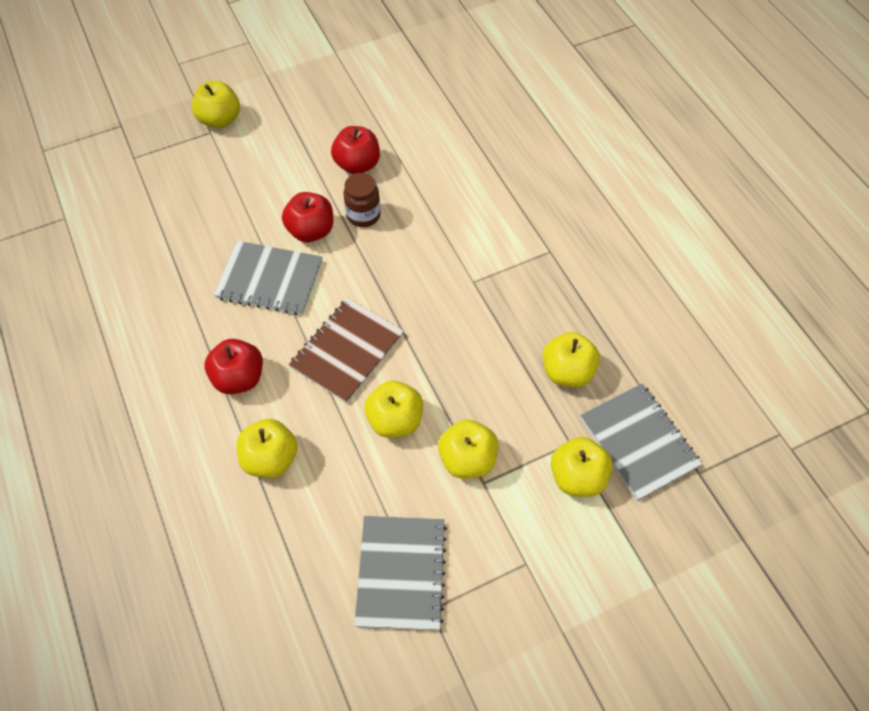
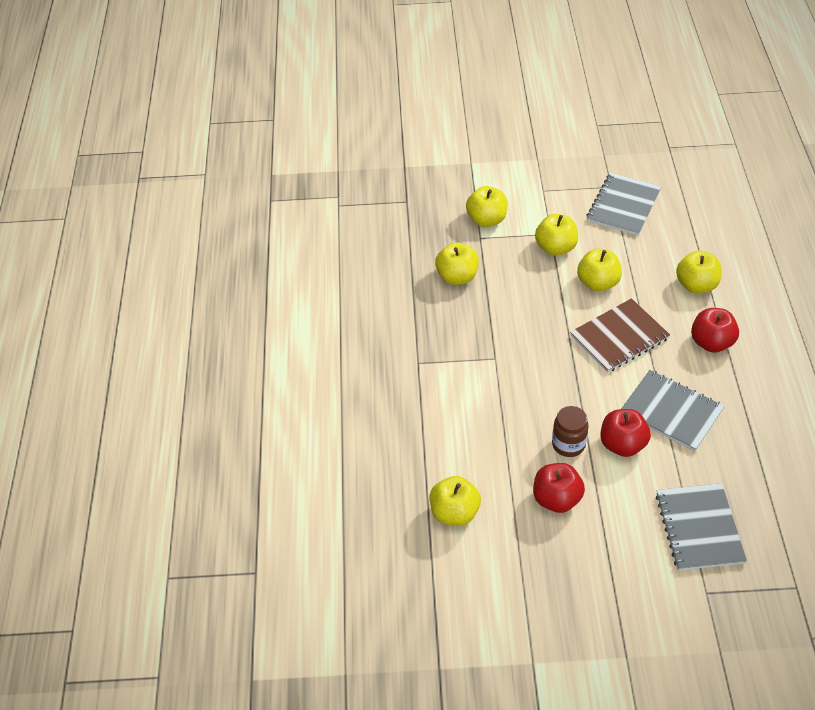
camera: 155 degrees left, 10 degrees down
yellow apple [192,81,240,128] -> yellow apple moved to [430,476,481,526]
grey notebook [580,383,702,501] -> grey notebook moved to [656,483,747,571]

